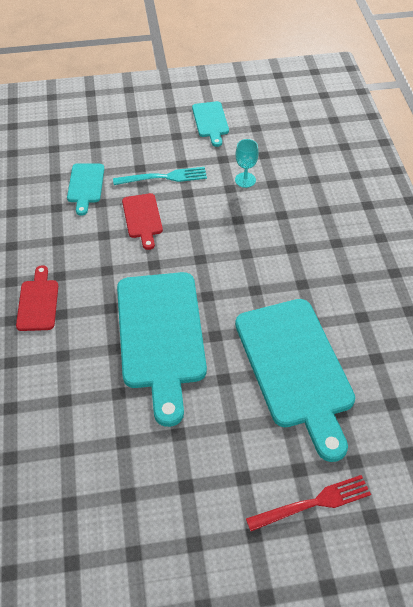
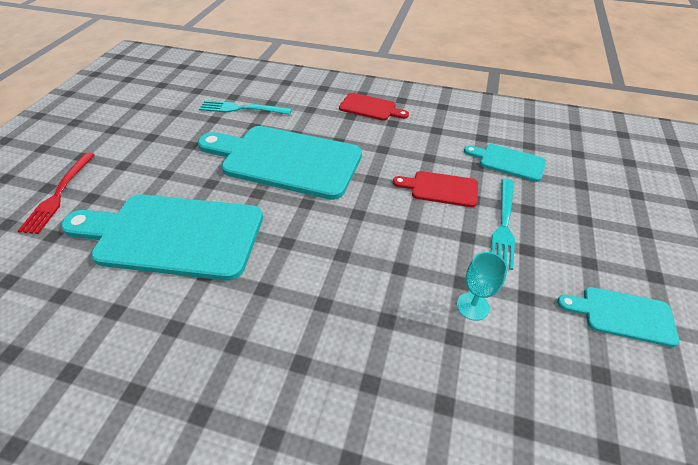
camera: 115 degrees right, 5 degrees down
none -> turquoise fork [199,100,292,115]

